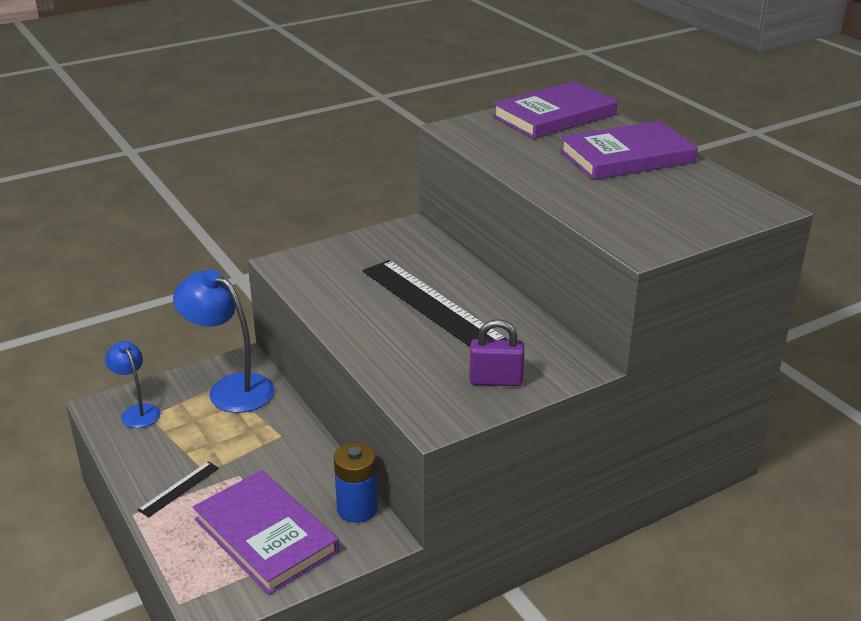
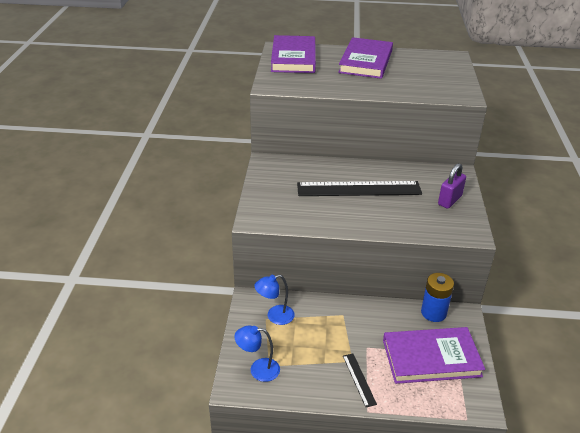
camera: 55 degrees left, 5 degrees up
blue lamp [173,270,274,413] -> blue lamp [254,274,295,325], size x0.58

